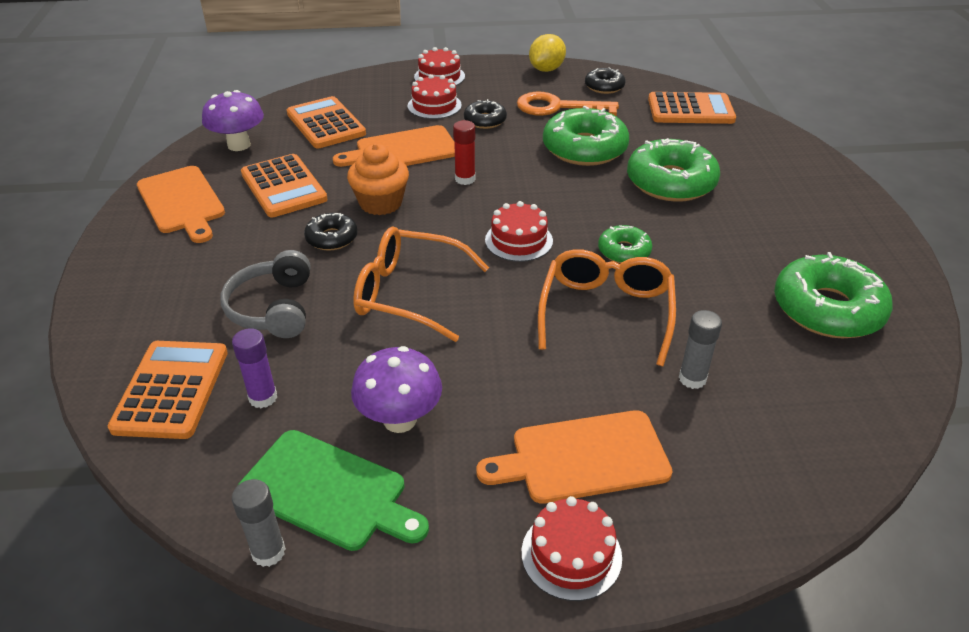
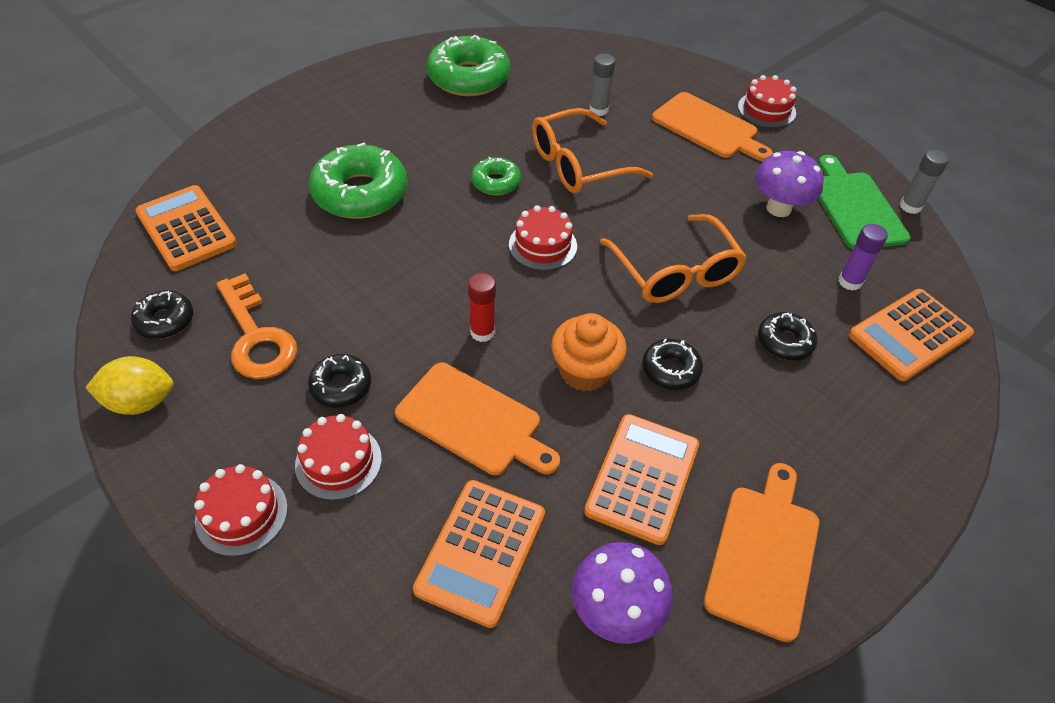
camera: 130 degrees left, 10 degrees up
grey headphones [221,250,310,338] -> black donut [758,312,818,361]
green donut [543,106,629,166] -> none

